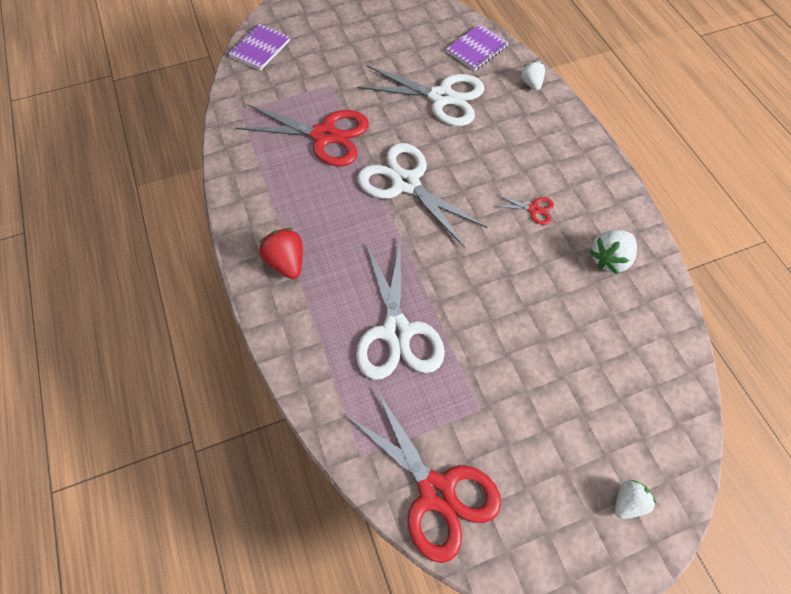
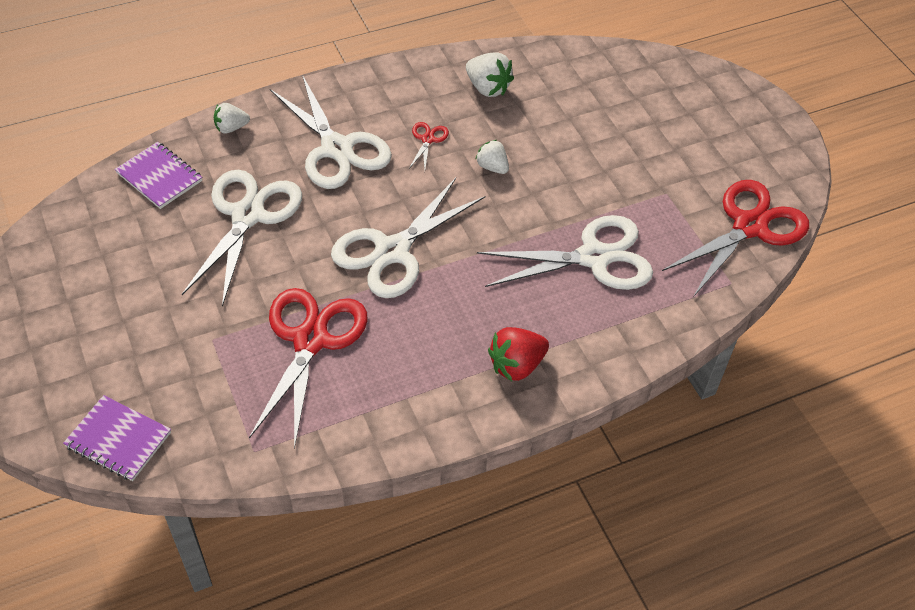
camera: 95 degrees left, 10 degrees down
white strawberry [615,480,656,519] -> white strawberry moved to [475,140,509,174]
none -> white scissors [270,75,392,189]

